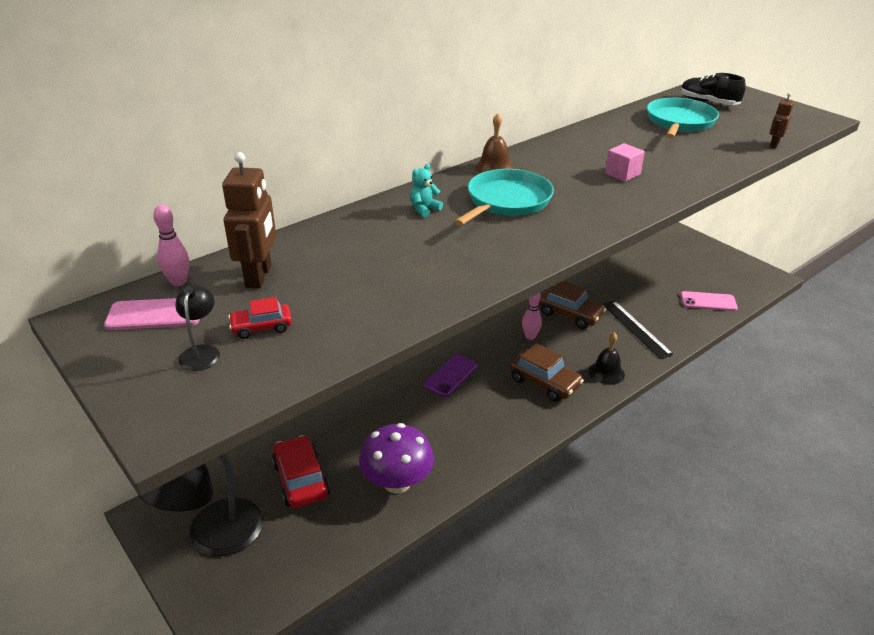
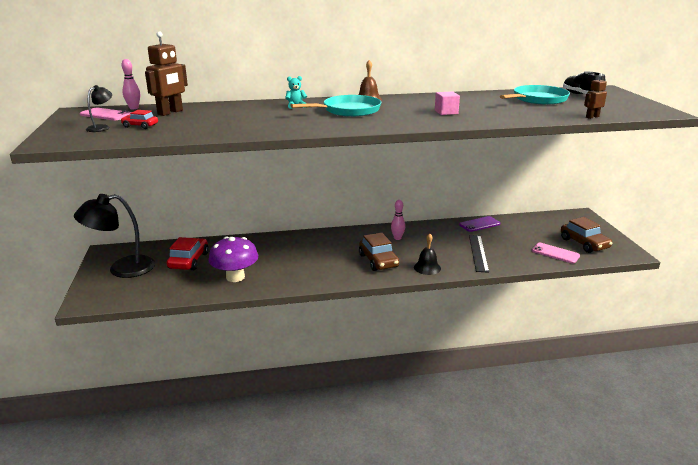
camera: 30 degrees right, 10 degrees down
purple phone [424,354,478,397] -> purple phone moved to [459,216,500,232]
brown car [539,281,606,329] -> brown car moved to [561,217,613,253]

